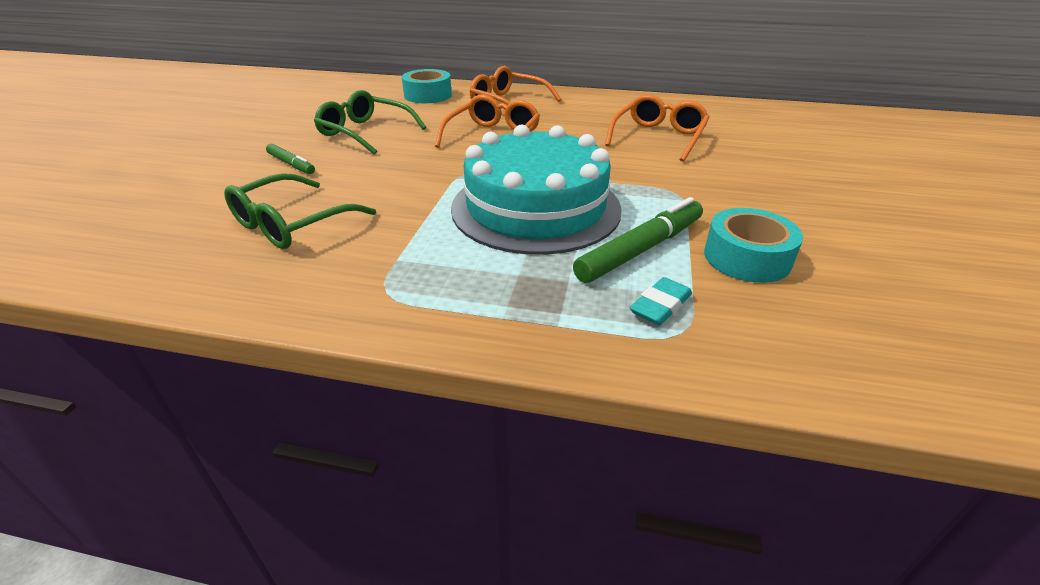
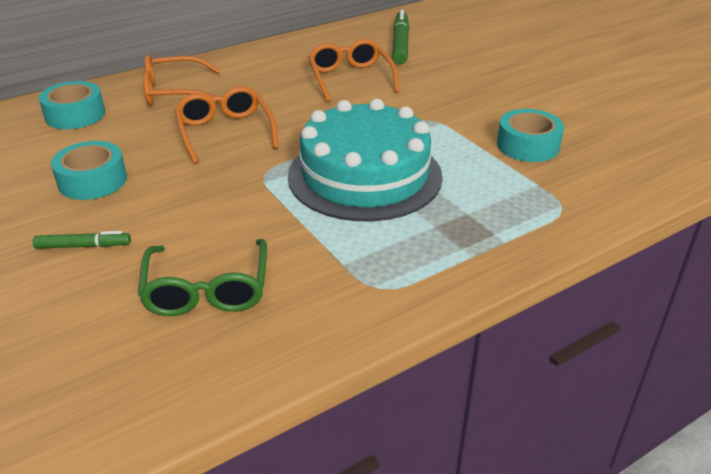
camera: 45 degrees left, 0 degrees up
green glasses [314,90,426,154] -> turquoise tape [51,141,127,200]
green marker [573,197,703,283] -> green marker moved to [392,10,410,64]
turquoise eraser [630,277,692,325] -> none

